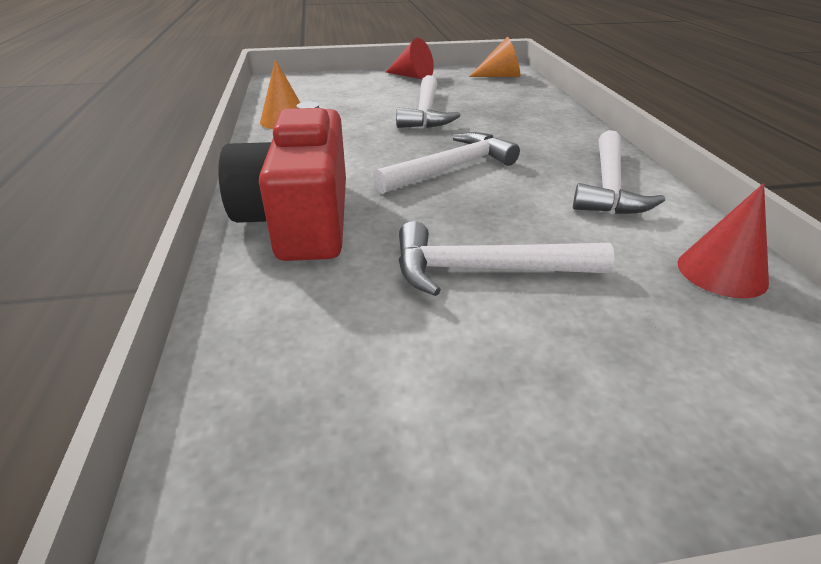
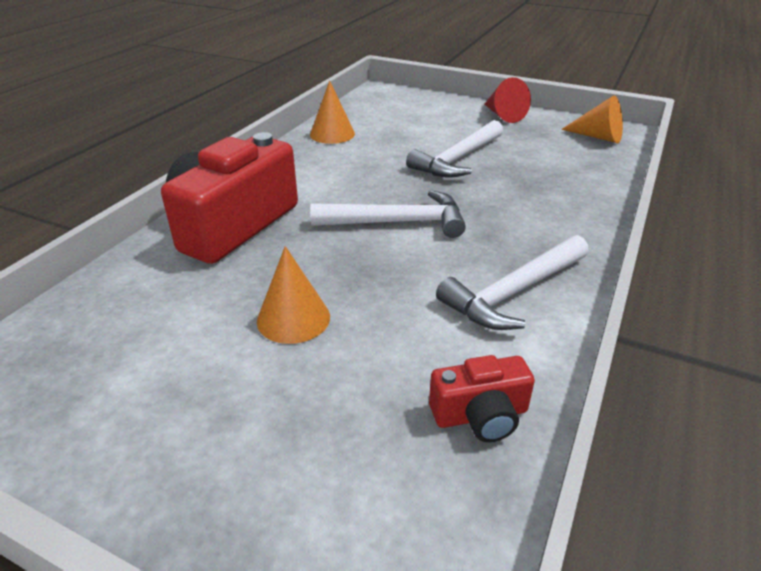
camera: 35 degrees right, 0 degrees up
white hammer [398,221,614,296] -> orange cone [257,246,330,344]
red cone [677,183,769,298] -> red camera [429,355,535,442]

